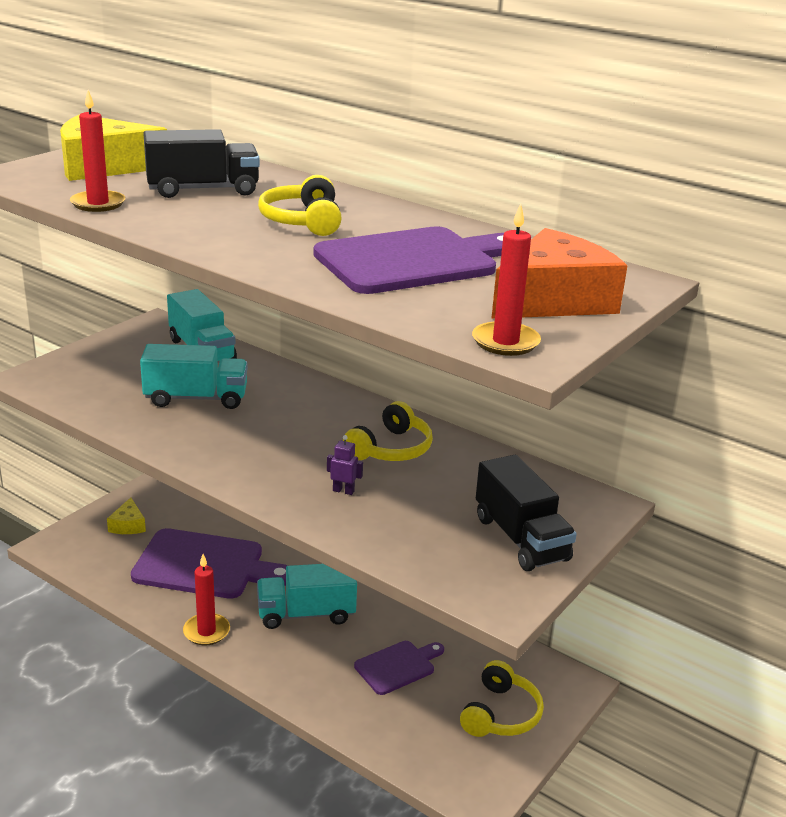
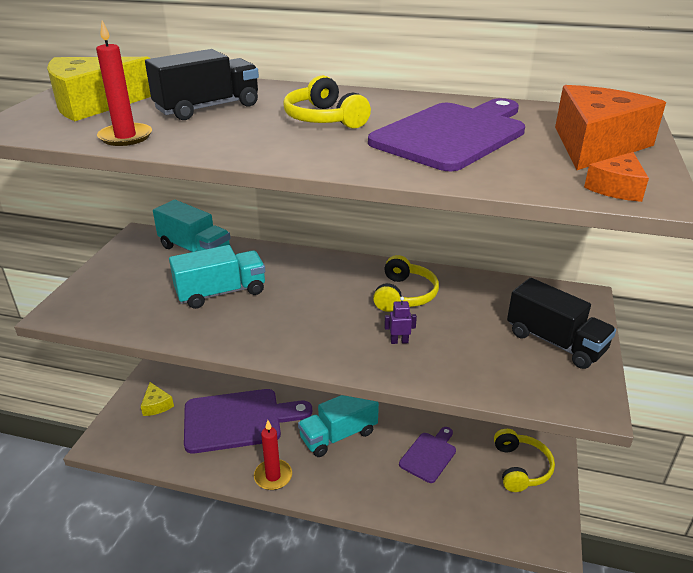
camera: 20 degrees left, 5 degrees up
red candle [472,204,541,356] -> orange cheese [584,152,649,202]

